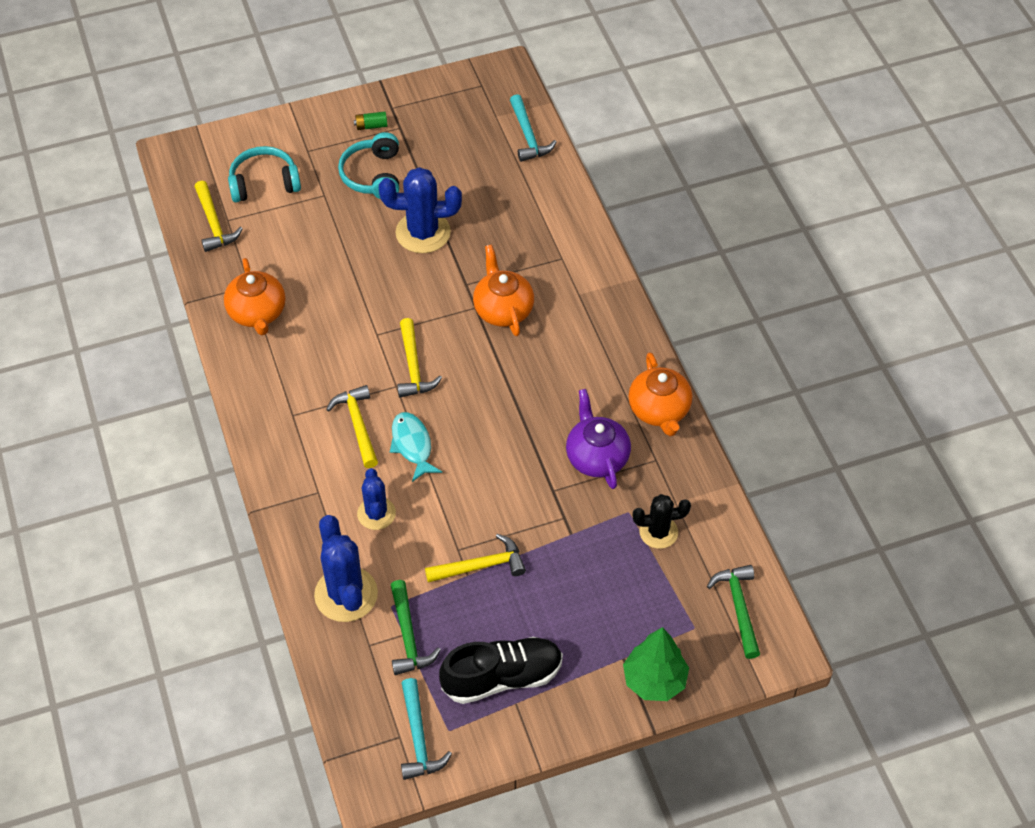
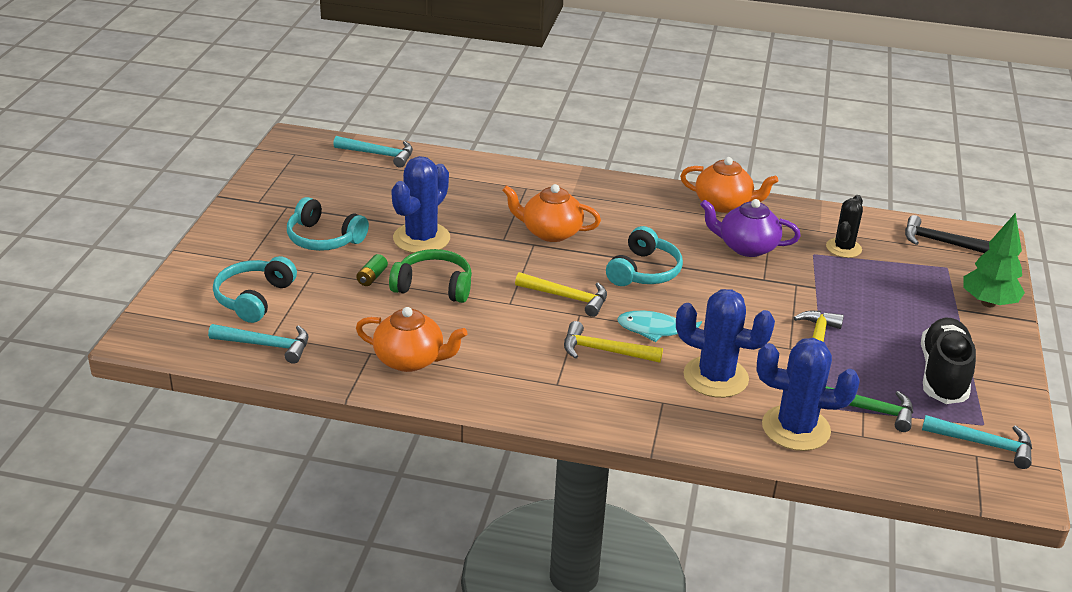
camera: 60 degrees left, 20 degrees down
yellow hammer [195,181,243,252] -> turquoise hammer [208,324,309,364]
green battery [354,112,388,130] -> green battery moved to [356,254,388,286]
blue cactus [357,468,396,530] -> blue cactus [676,289,775,398], size x1.59
green hammer [707,565,760,659] -> black hammer [905,215,990,253]
none -> green headphones [389,249,472,303]
none -> turquoise headphones [606,226,683,286]

